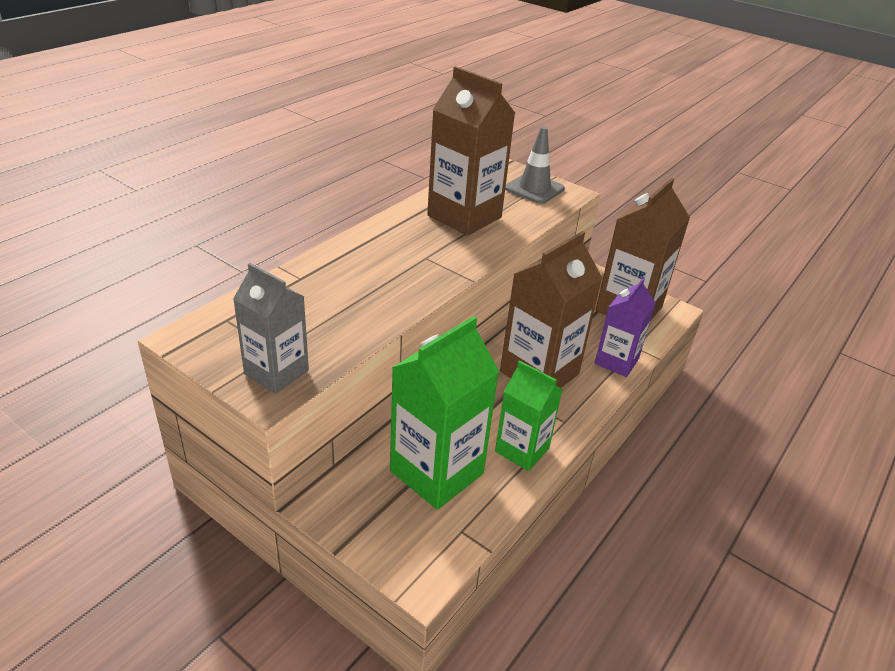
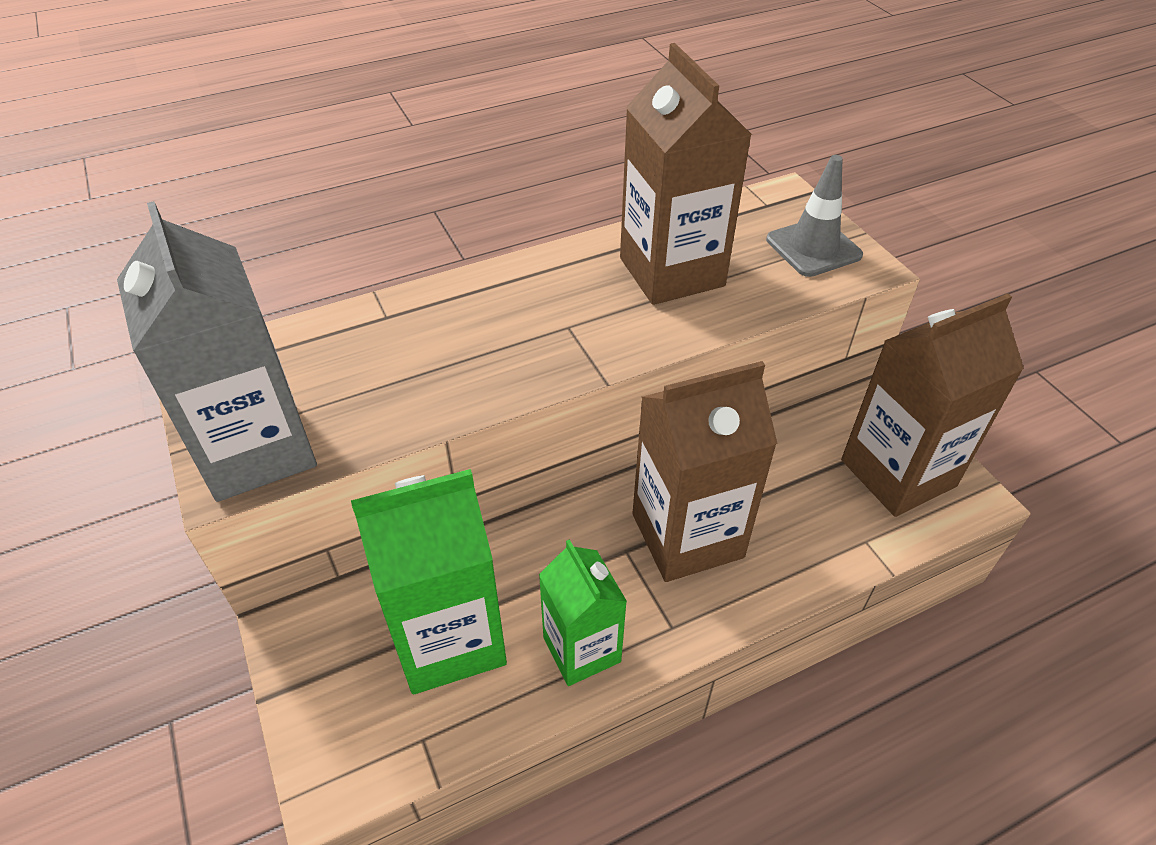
camera: 30 degrees right, 10 degrees up
grey carton [233,263,309,394] -> grey carton [117,201,317,502], size x1.61
purple carton [595,278,656,377] -> none

